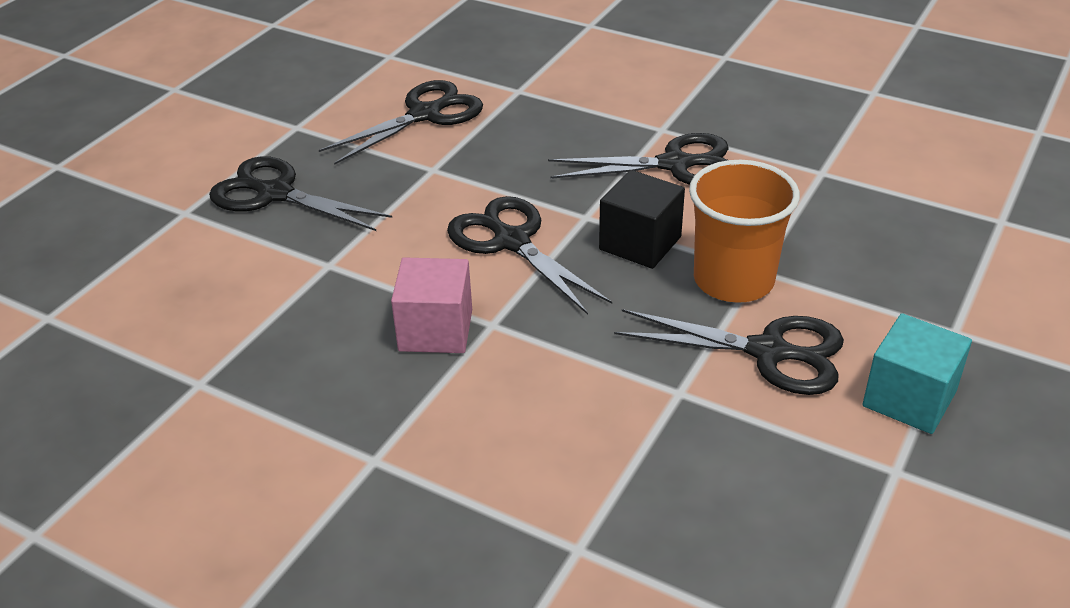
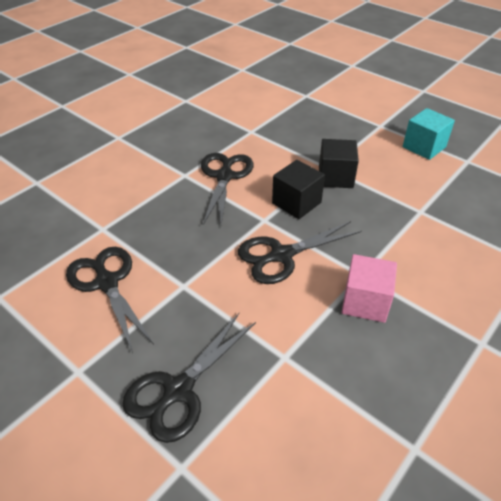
camera: 80 degrees left, 5 degrees up
black scissors [614,309,844,395] -> none
orange cup [689,160,800,303] -> black cube [319,139,359,188]

